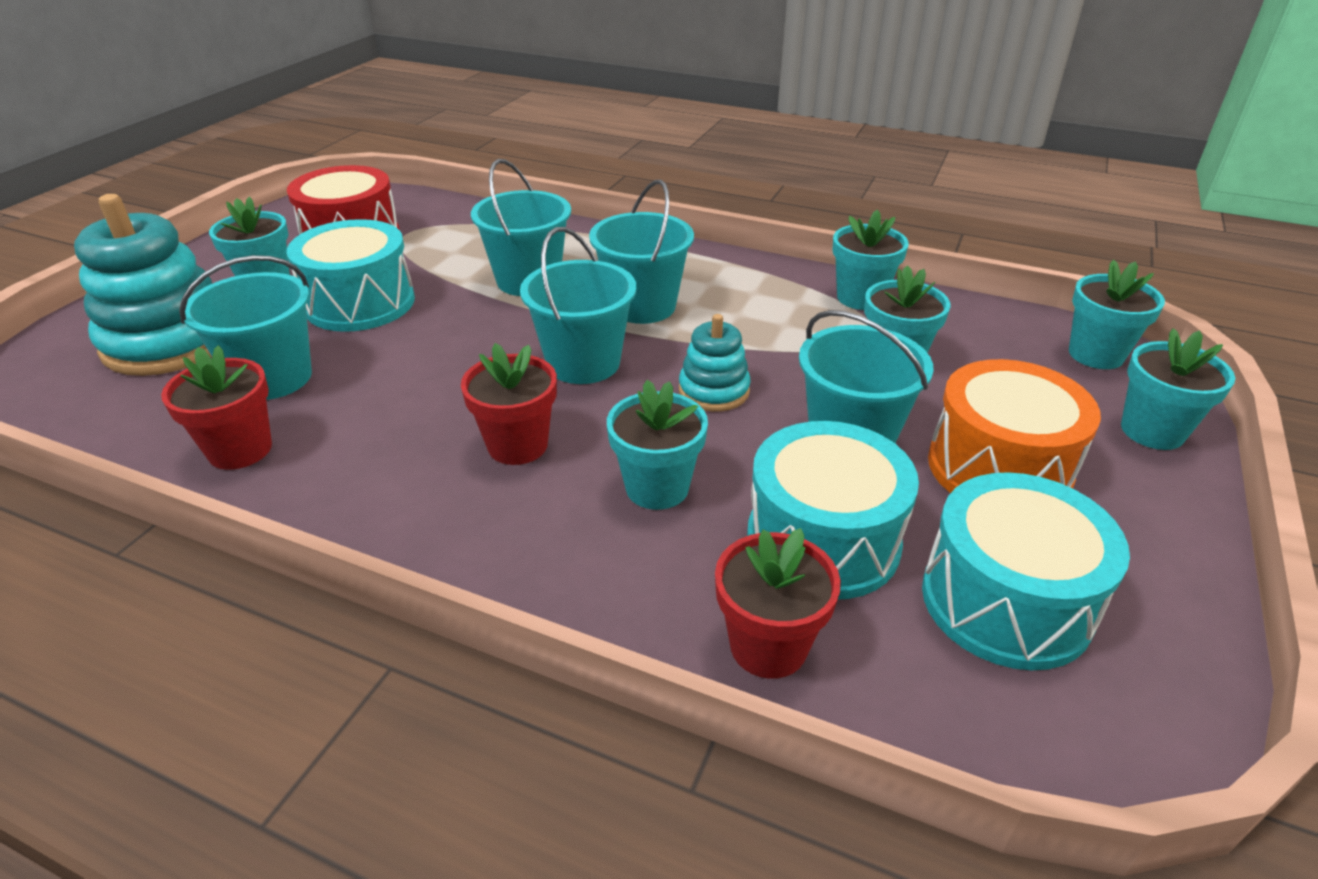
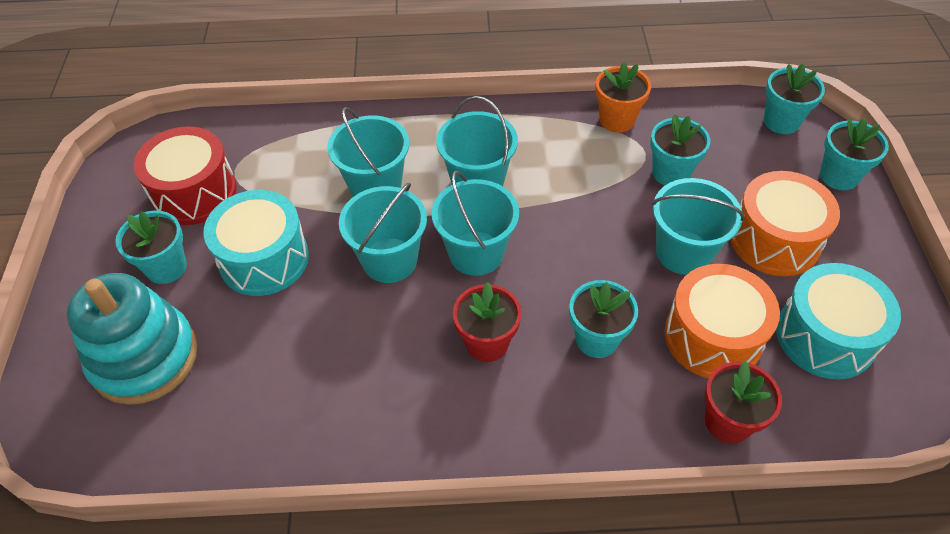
camera: 25 degrees left, 15 degrees up
red flower pot [161,345,272,470] -> none
turquoise bucket [179,255,312,400] -> turquoise bucket moved to [339,183,427,283]
turquoise stacking toy [679,314,751,412] -> none
turquoise drum [747,421,919,599] -> orange drum [664,264,780,378]
turquoise flower pot [832,209,909,310] -> orange flower pot [595,62,651,132]

